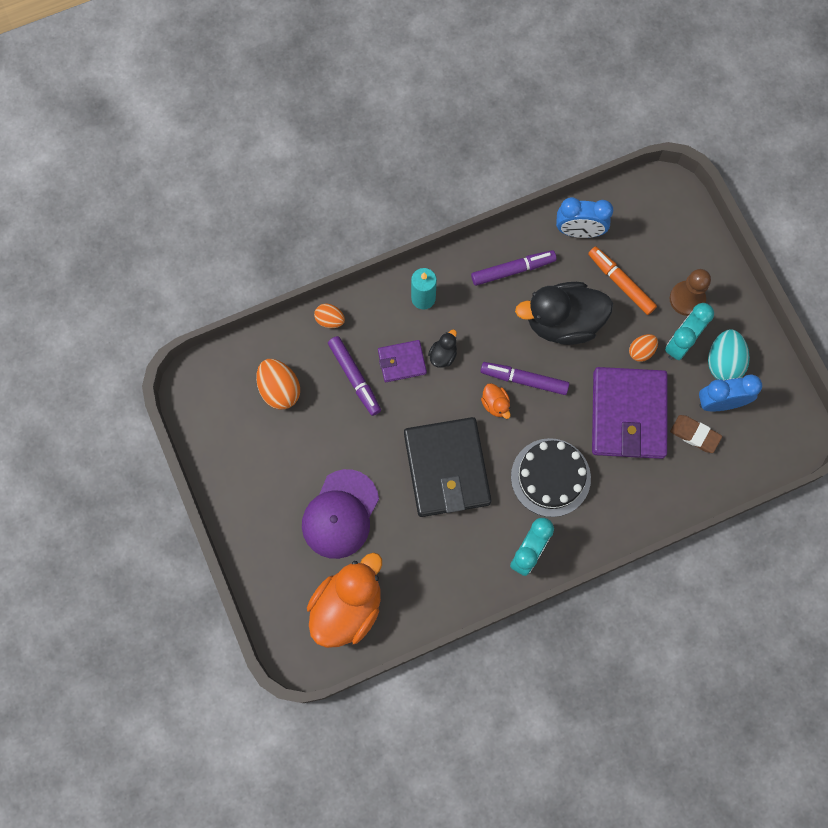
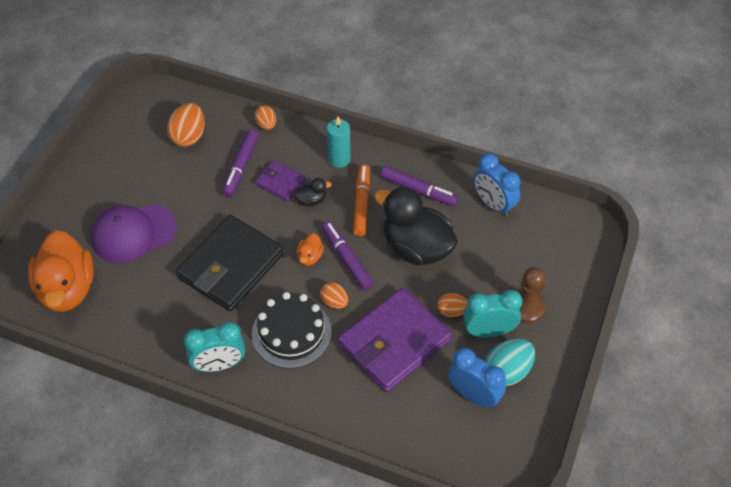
camera: 45 degrees right, 20 degrees down
orange duck [307,552,382,648] -> orange duck turned 90 degrees clockwise [28,230,94,312]
orange marker [588,247,657,315] -> orange marker moved to [353,164,370,237]
brown eraser [670,415,722,453] -> none
none -> orange egg [320,282,348,309]

